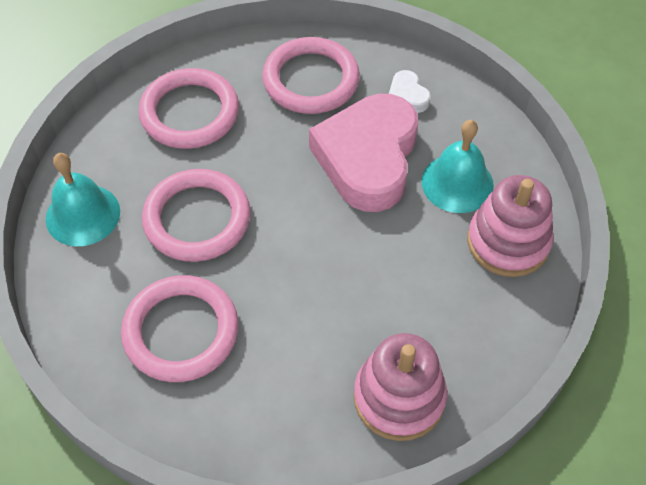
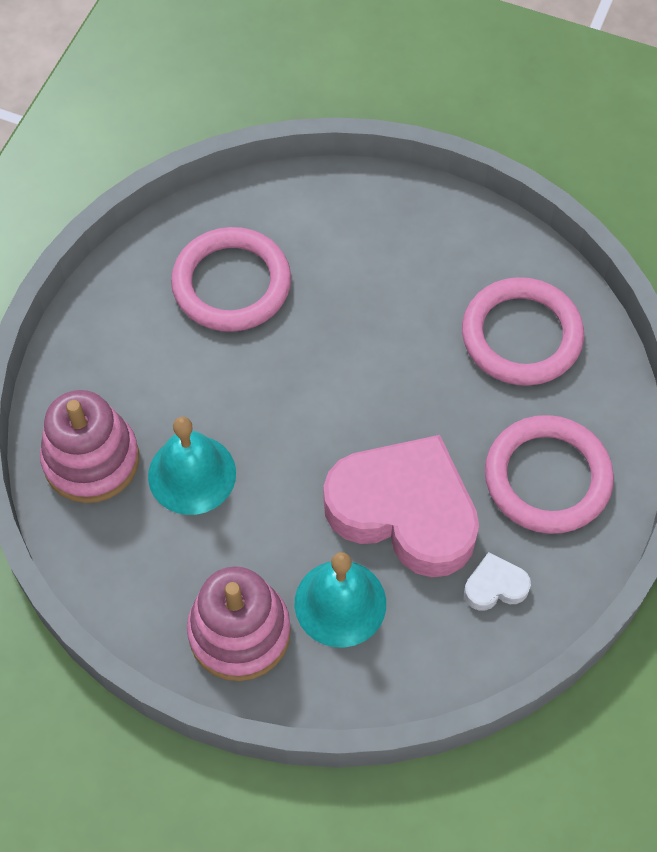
camera: 105 degrees right, 5 degrees up
turquoise bell [46,153,120,246] -> turquoise bell moved to [148,417,236,515]
pink ring [142,169,251,262] -> none

